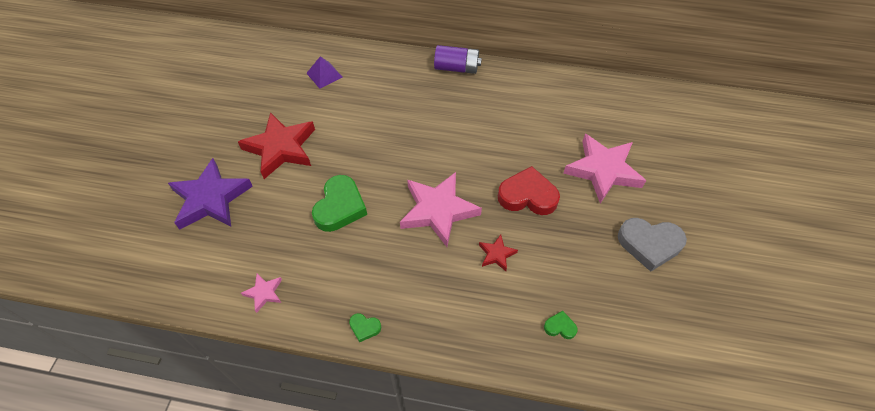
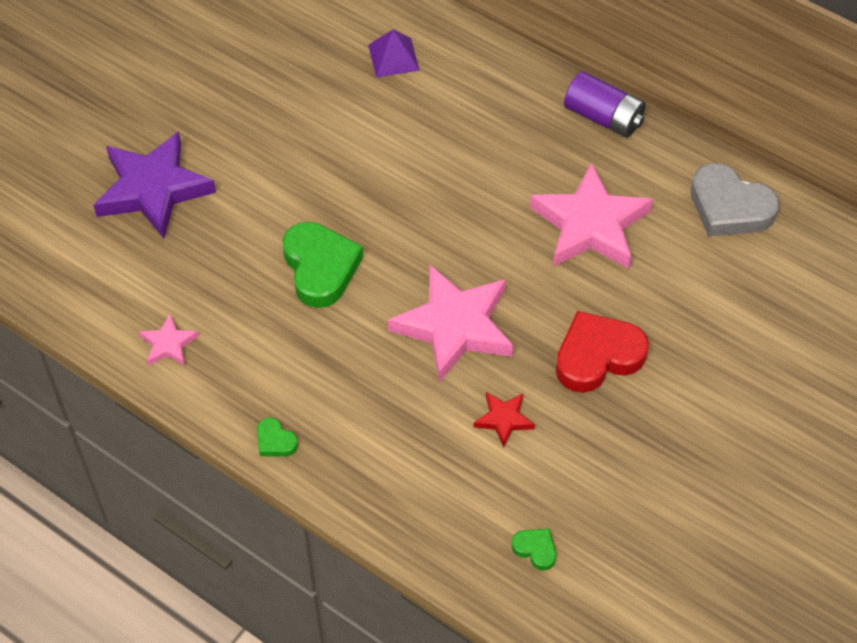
camera: 25 degrees right, 0 degrees up
red star [238,112,315,179] -> none
green heart [312,175,367,232] -> green heart turned 60 degrees counterclockwise [283,222,363,308]
red heart [498,166,560,215] -> red heart turned 60 degrees counterclockwise [556,311,649,393]
pink star [563,134,646,203] -> pink star moved to [530,163,653,269]
grey heart [618,218,687,272] -> grey heart moved to [690,163,779,236]

